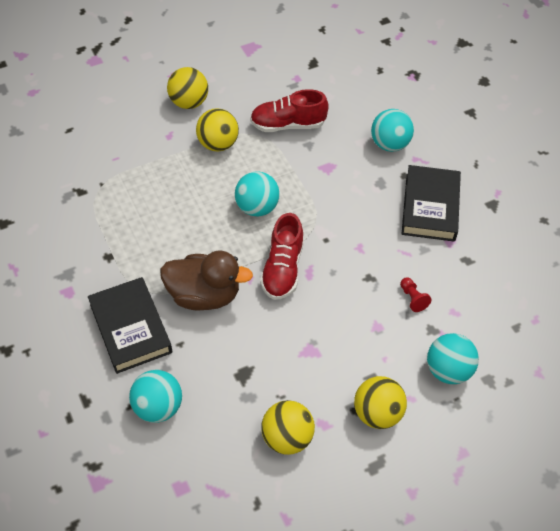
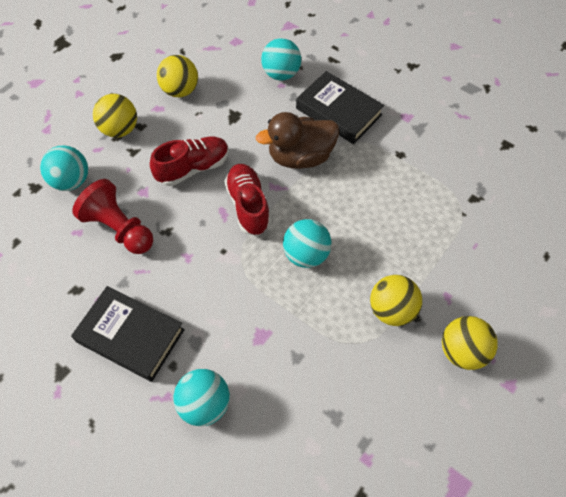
camera: 155 degrees right, 5 degrees up
red shoe [250,89,329,132] -> red shoe moved to [150,136,229,186]
red pawn [400,277,432,312] -> red pawn [72,179,153,254], size x2.22
black book [402,165,461,242] -> black book turned 45 degrees counterclockwise [71,286,185,382]

